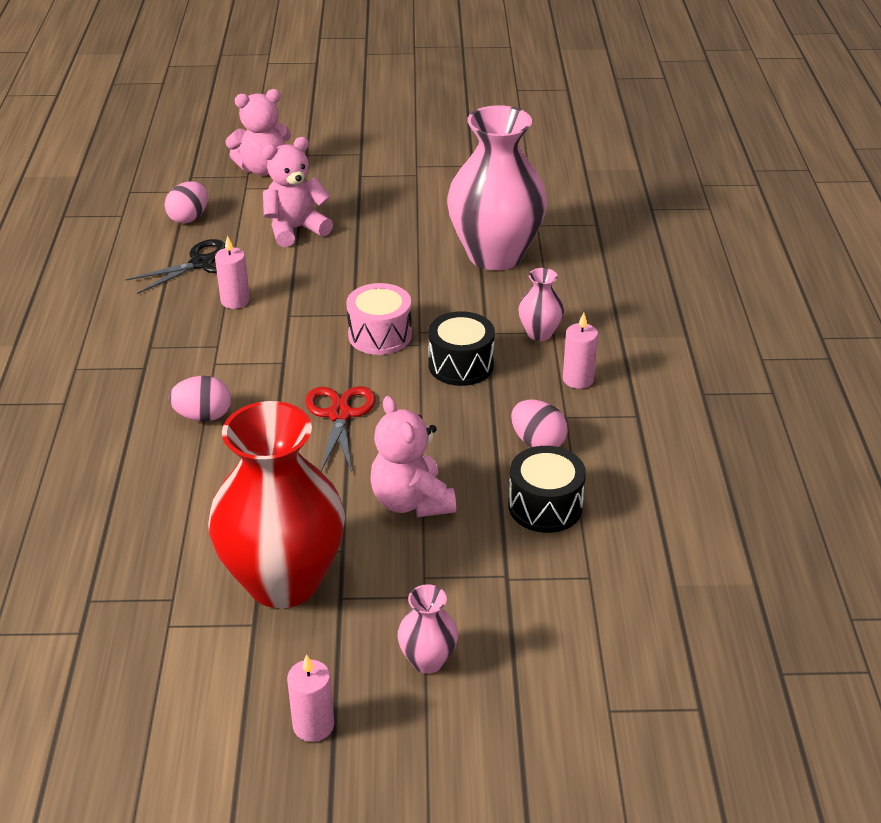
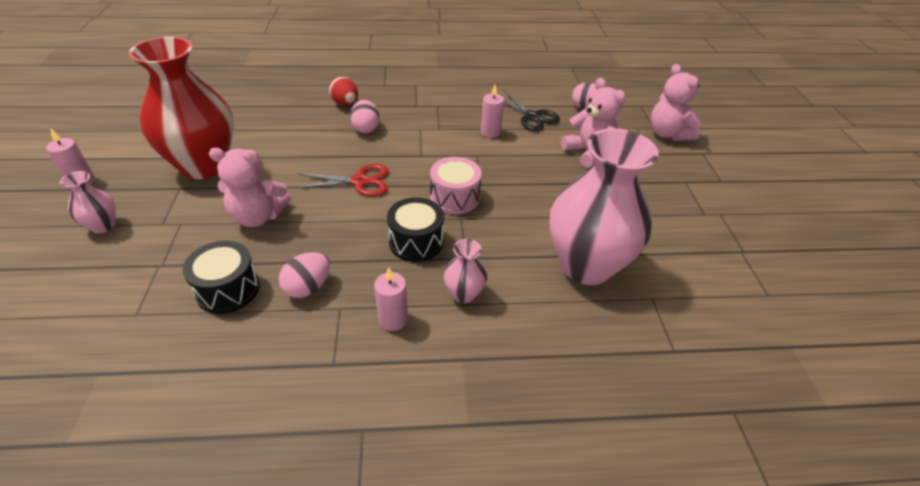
camera: 85 degrees right, 5 degrees up
pink teddy bear [370,396,456,517] -> pink teddy bear turned 150 degrees counterclockwise [209,148,291,227]
none -> red egg [329,76,358,106]

